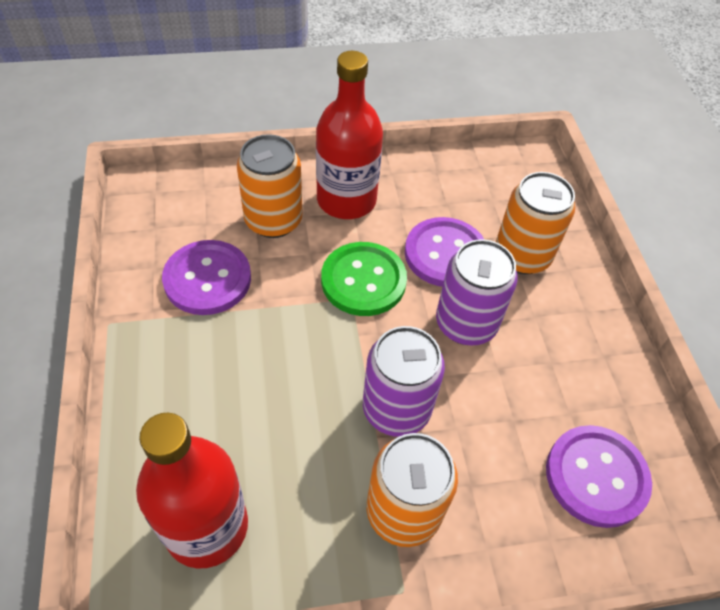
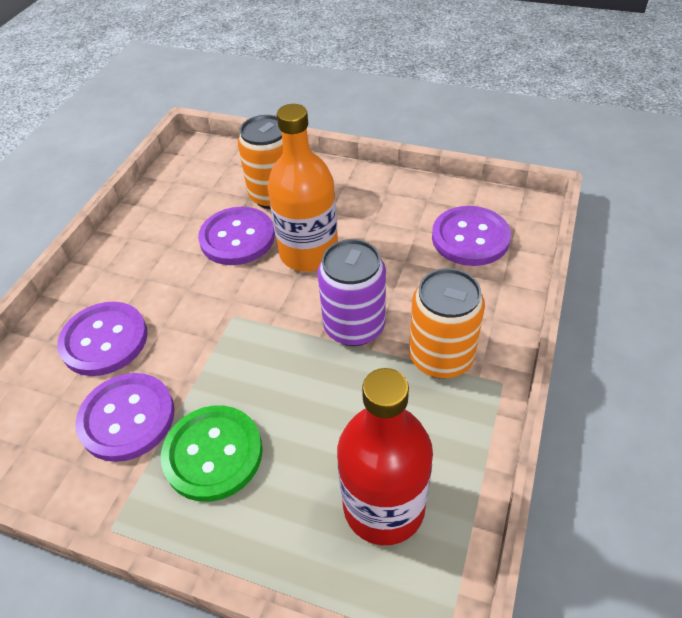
camera: 55 degrees left, 5 degrees down
orange can [237,134,303,238] -> purple button [57,302,148,376]
red bottle [316,51,383,219] -> none
green button [321,242,407,316] -> green button moved to [161,406,263,502]
purple can [436,239,518,346] -> orange bottle [267,104,338,272]

